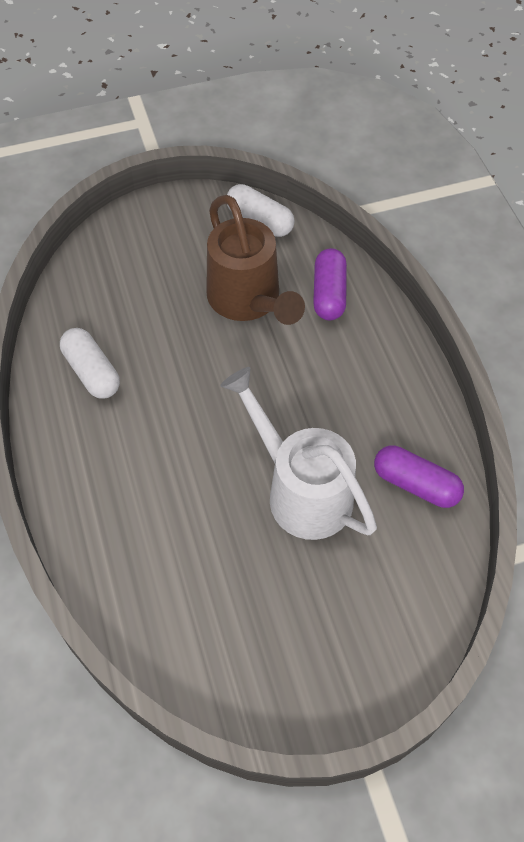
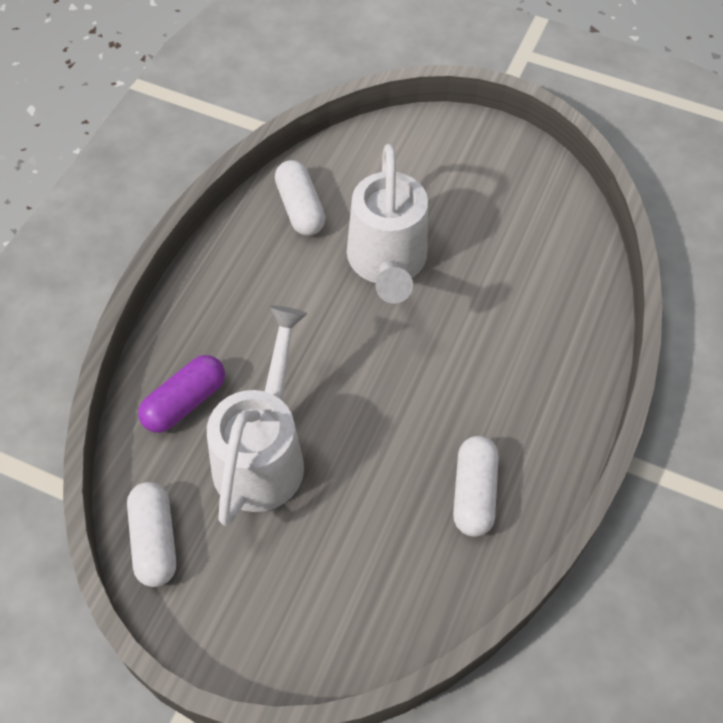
camera: 140 degrees left, 0 degrees up
brown watering can [206,195,305,325] -> white watering can [207,306,307,526]
purple capsule [374,445,464,508] -> white capsule [275,160,326,236]

